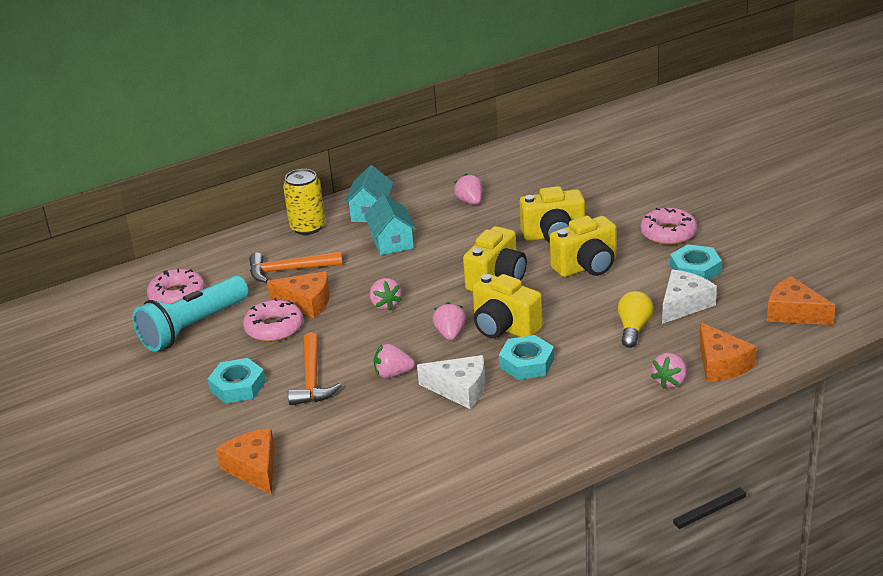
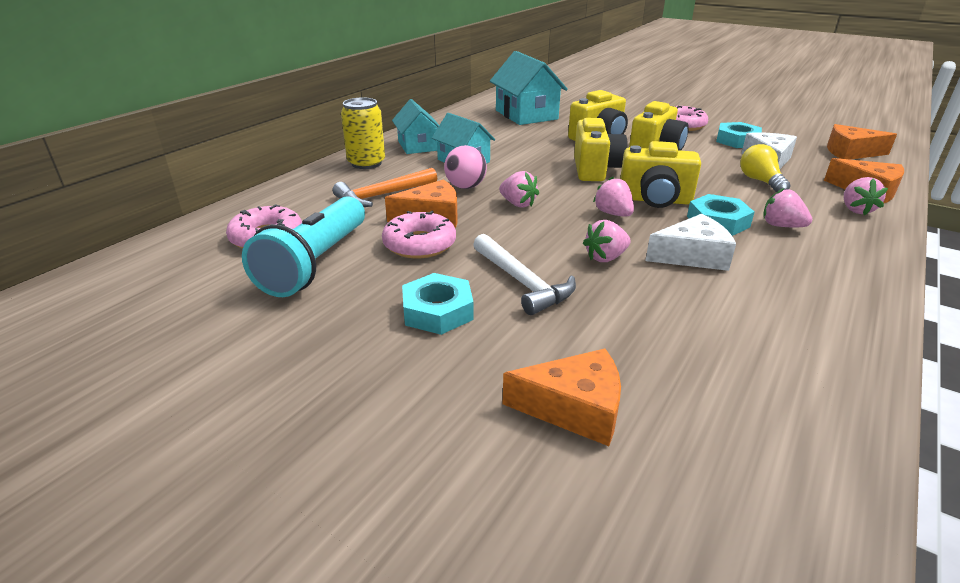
camera: 30 degrees left, 0 degrees up
orange cheese [216,428,275,495] -> orange cheese turned 150 degrees clockwise [503,349,621,446]
orange hammer [288,332,342,406] -> white hammer [473,234,576,315]
pink strawberry [454,173,482,205] -> pink strawberry moved to [763,188,812,227]
none -> pink ball [444,145,487,189]
none -> turquoise house [490,51,568,125]

